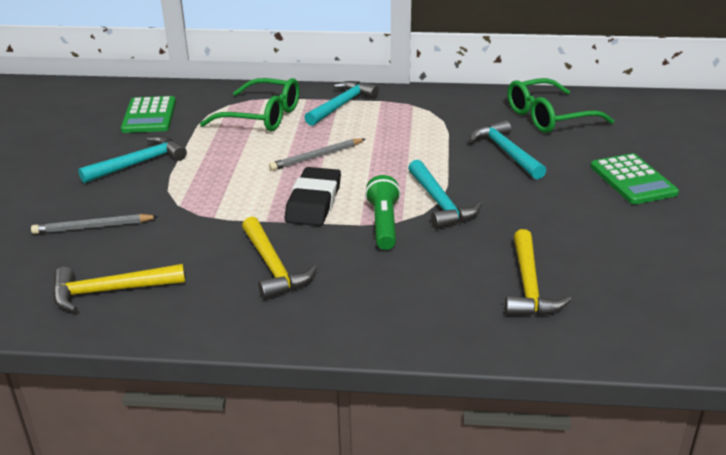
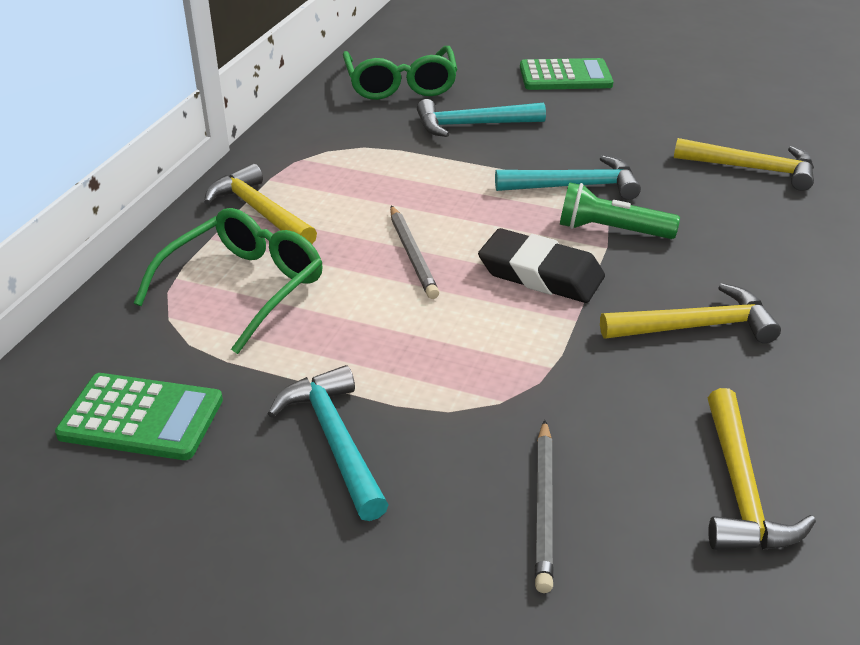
camera: 75 degrees left, 5 degrees up
turquoise hammer [304,81,379,126] -> yellow hammer [204,164,317,244]

